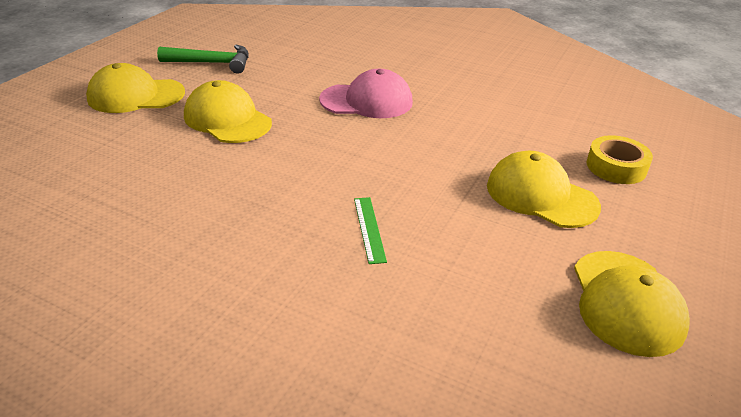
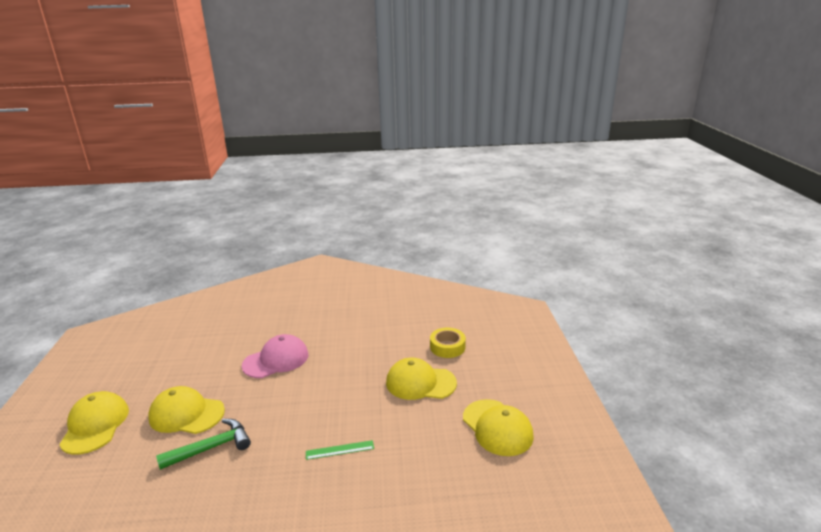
camera: 30 degrees left, 10 degrees down
yellow cap [86,63,185,113] -> yellow cap turned 120 degrees clockwise [59,391,129,455]
green hammer [157,44,249,74] -> green hammer moved to [156,419,251,470]
green ruler [354,197,387,264] -> green ruler turned 60 degrees counterclockwise [306,440,374,460]

